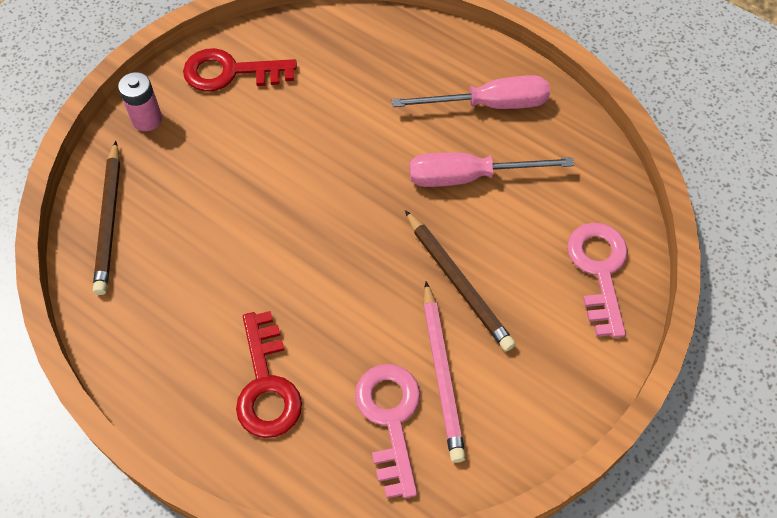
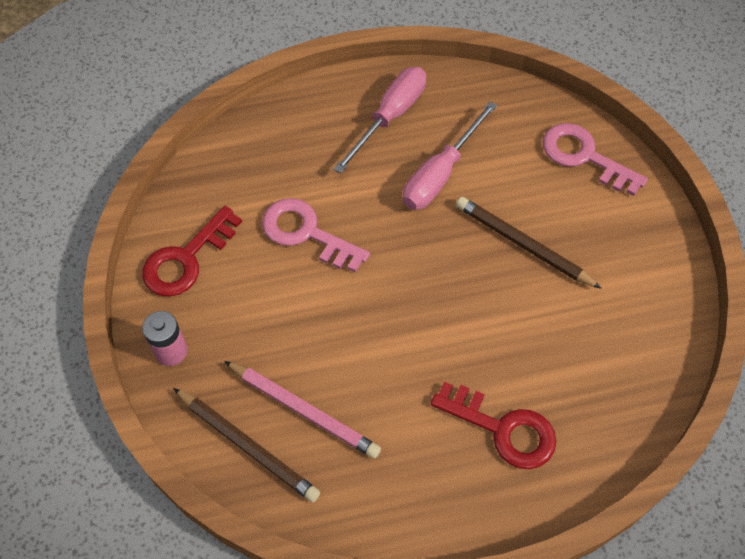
camera: 50 degrees left, 0 degrees up
pink key [355,364,420,498] -> pink key moved to [262,198,370,273]
brown pencil [405,210,516,351] -> brown pencil turned 150 degrees counterclockwise [456,197,602,289]
pink pencil [423,282,466,463] -> pink pencil moved to [224,361,381,459]

